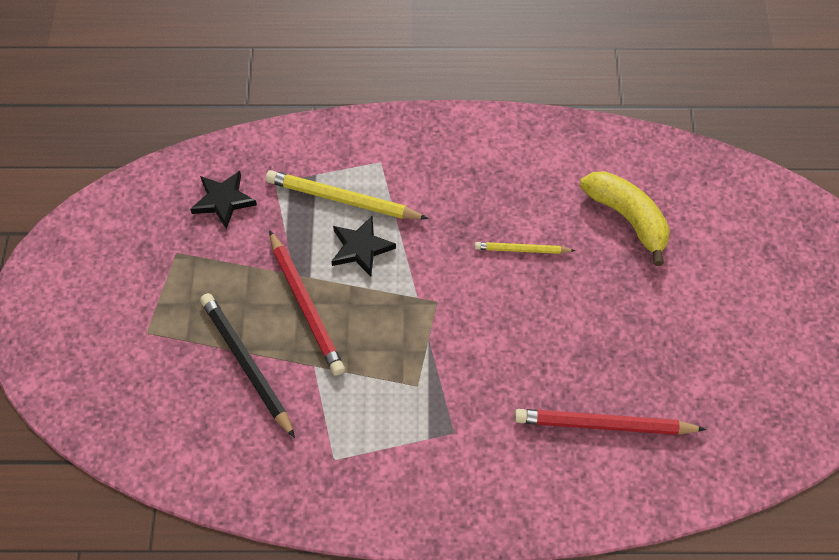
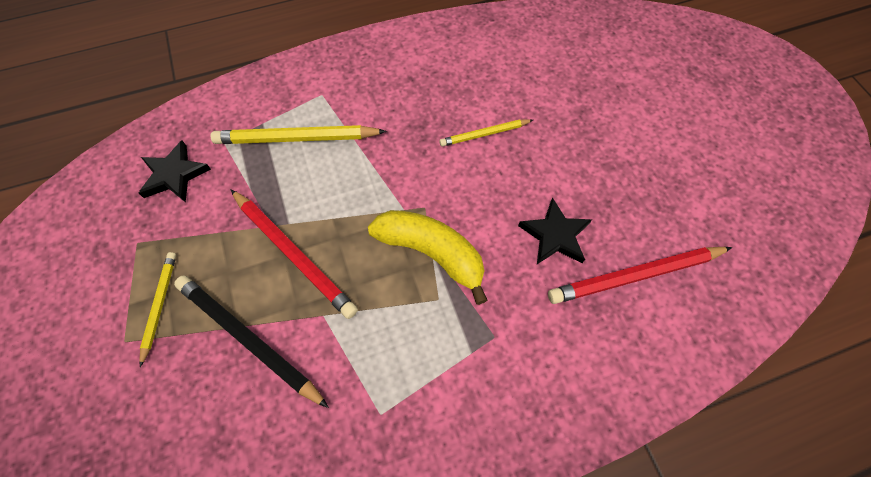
camera: 20 degrees left, 5 degrees up
black star [331,216,396,277] -> black star moved to [518,197,592,264]
yellow banana [580,171,670,266] -> yellow banana moved to [368,210,487,305]
none -> yellow pencil [139,252,176,367]

